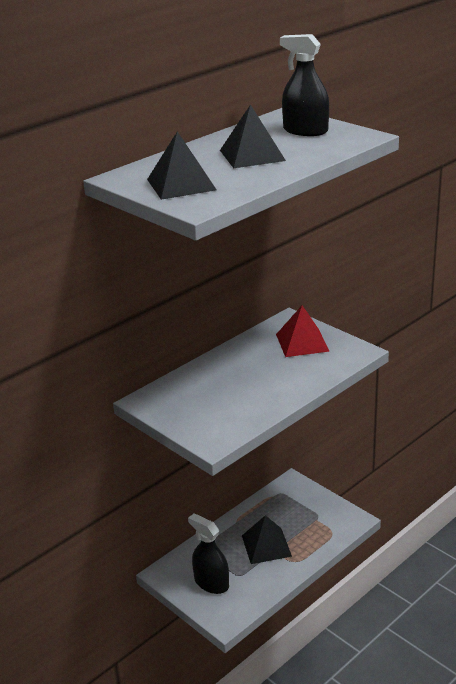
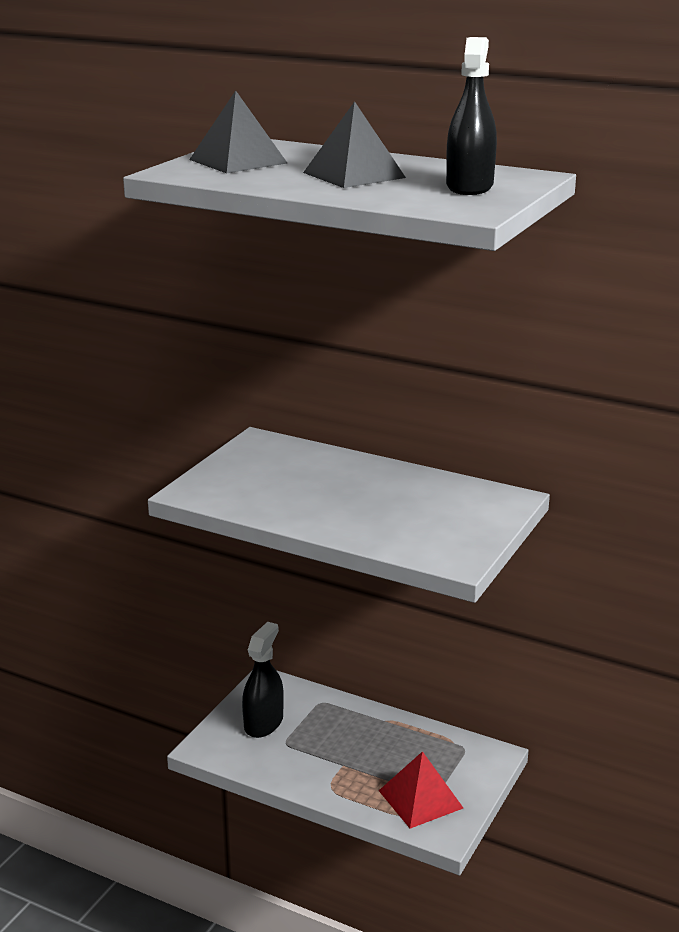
camera: 70 degrees right, 5 degrees down
black pyramid [242,515,292,564] -> none
red pyramid [276,305,330,357] -> red pyramid moved to [379,751,463,829]

